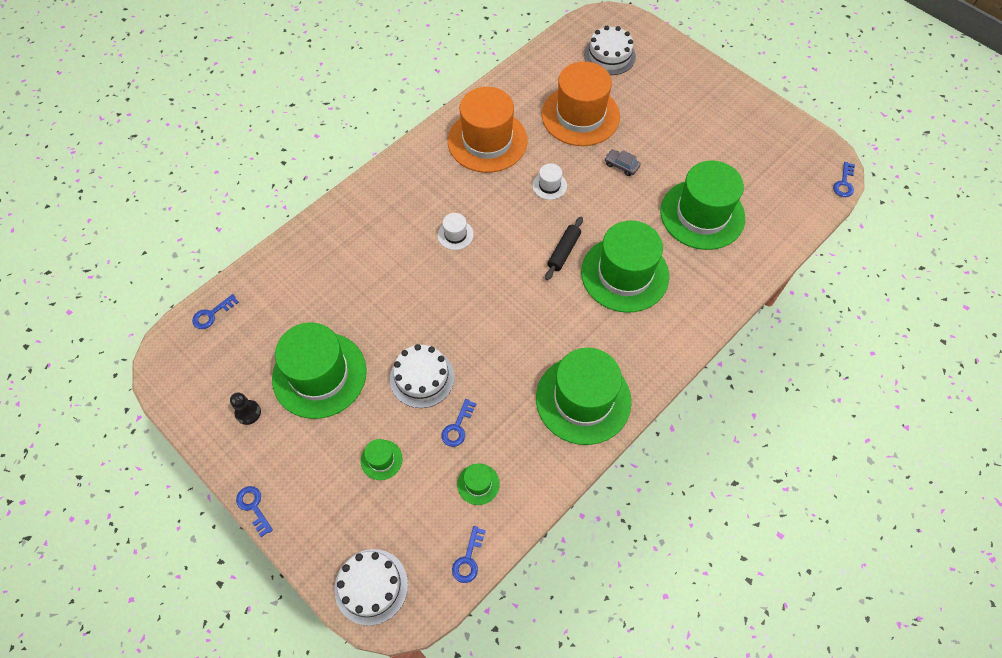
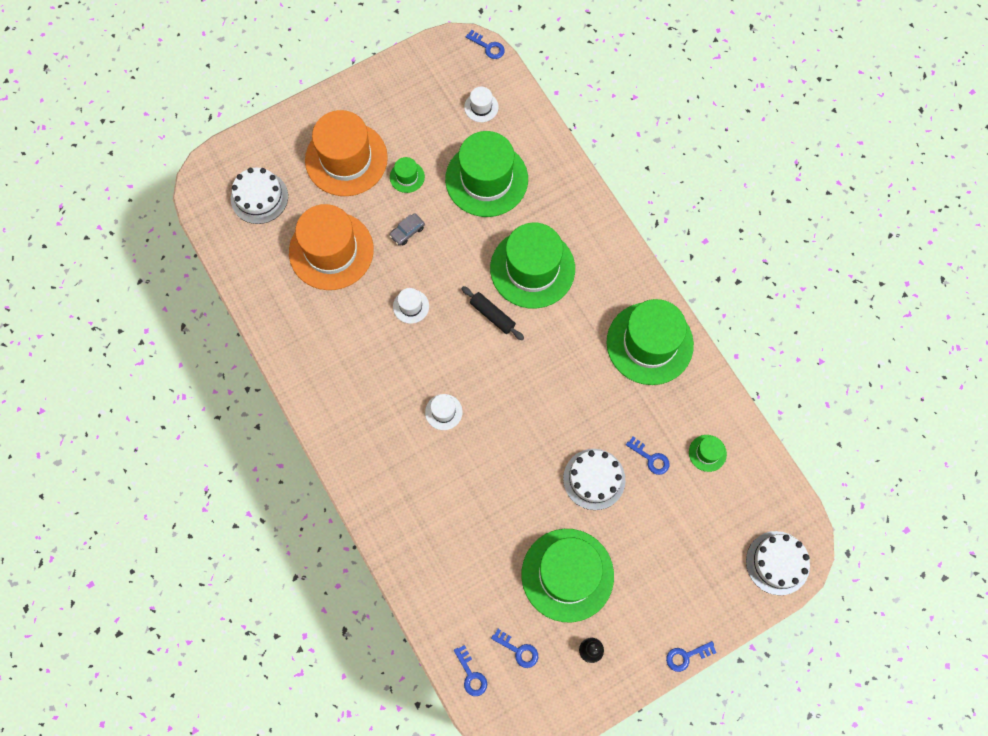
camera: 75 degrees left, 10 degrees up
green hat [361,439,403,480] -> green hat moved to [390,157,425,193]
orange hat [448,87,528,173] -> orange hat moved to [305,110,388,196]
blue key [452,526,486,583] -> blue key moved to [491,629,538,668]
none -> white hat [464,87,499,122]

